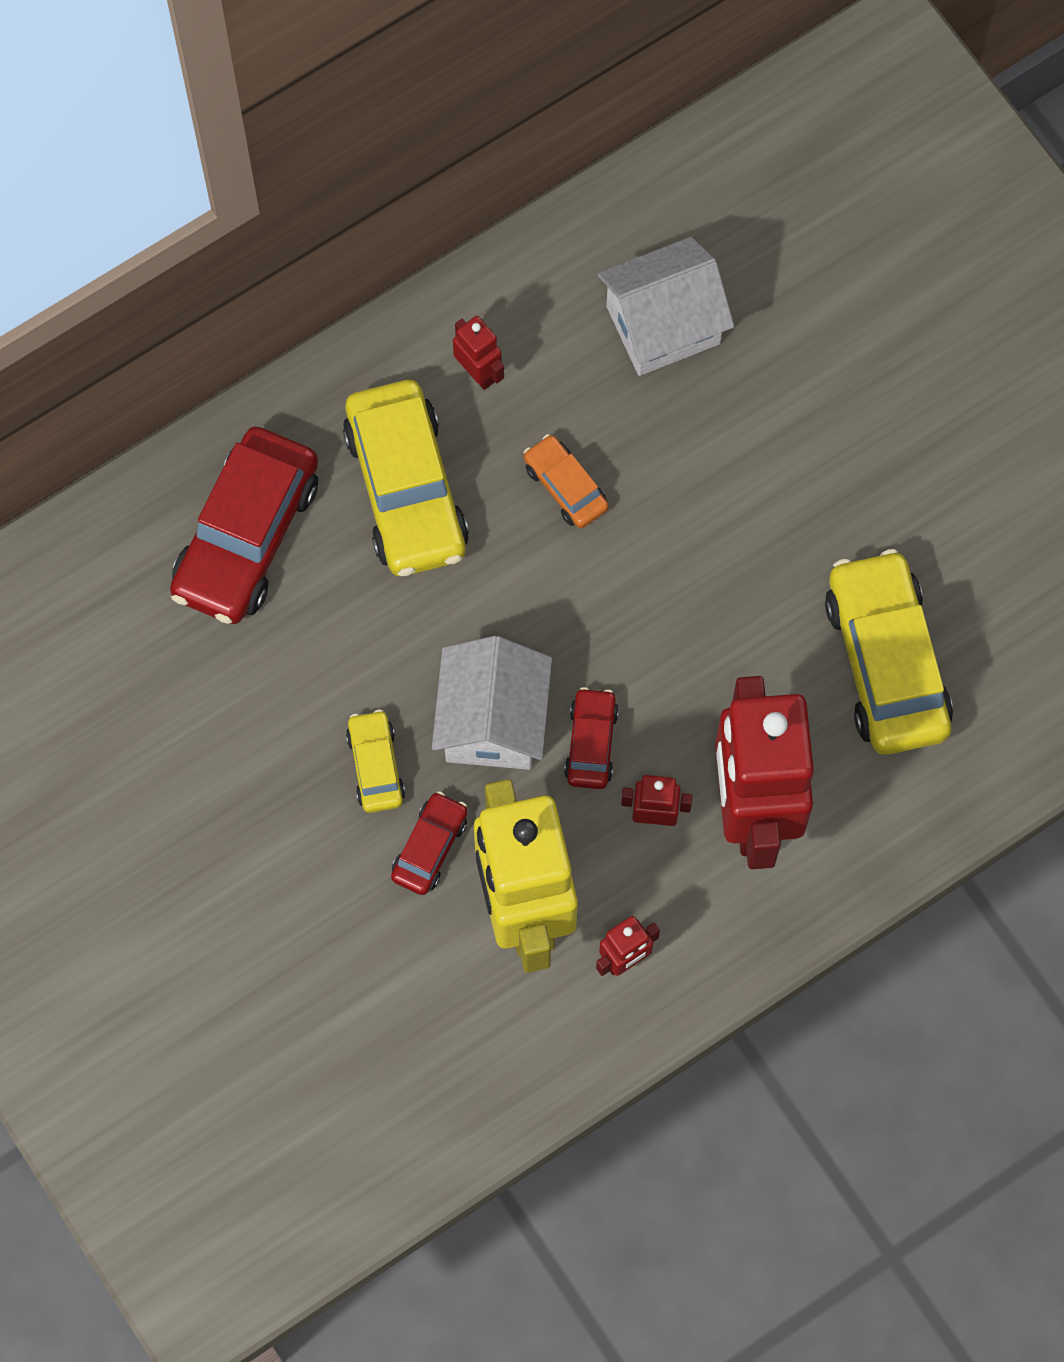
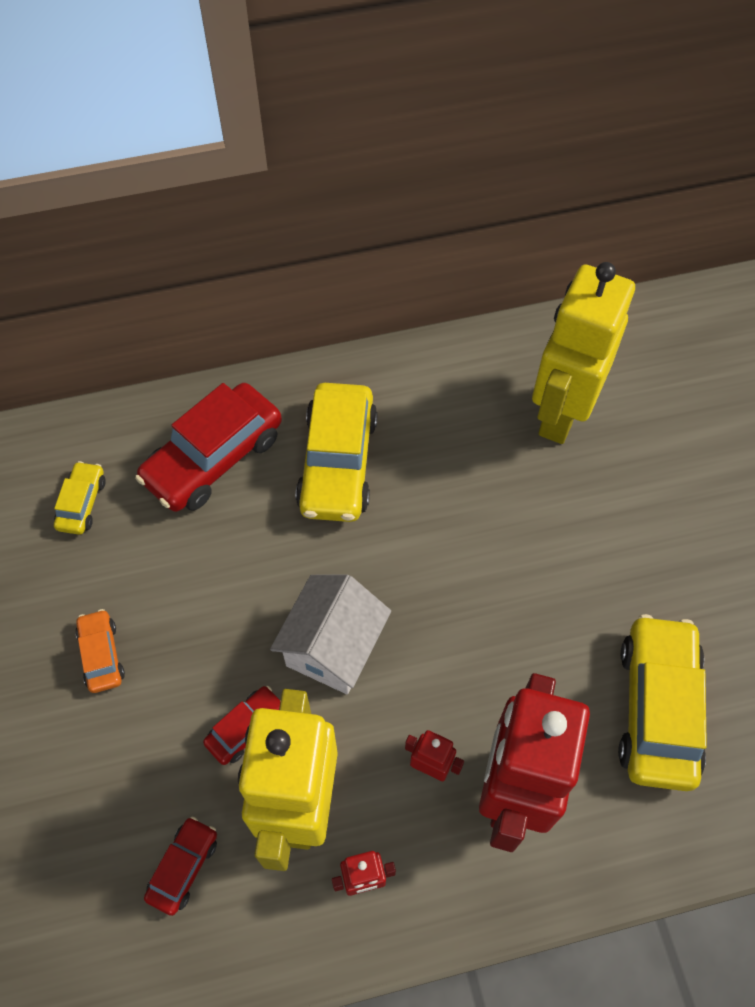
camera: 20 degrees right, 10 degrees down
yellow car [346,710,405,813] -> yellow car moved to [54,461,106,535]
red robot [453,316,504,390] -> none
orange car [524,434,609,528] -> orange car moved to [75,609,125,693]
red car [564,687,619,789] -> red car moved to [144,816,217,916]
white house [598,237,734,376] -> yellow robot [532,262,635,444]

